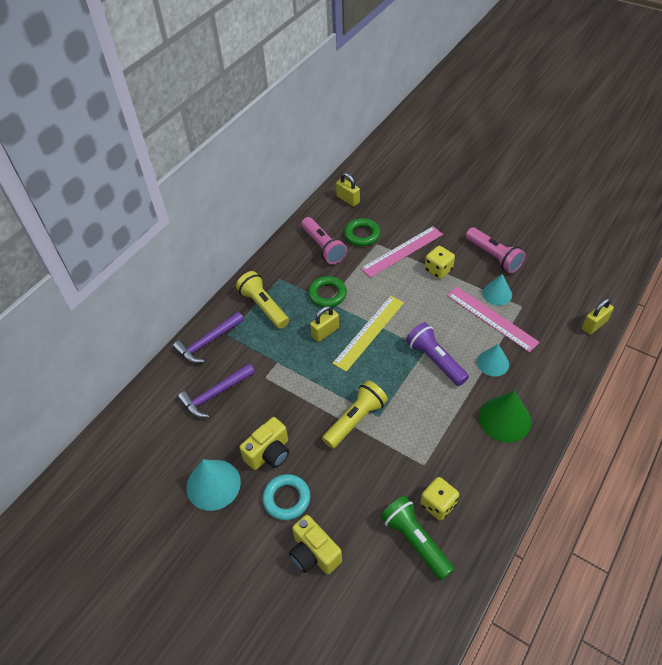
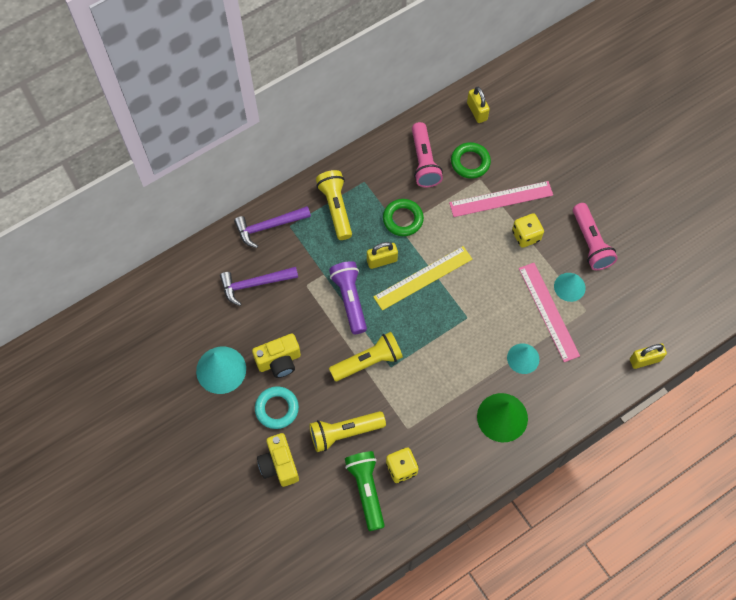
camera: 20 degrees right, 15 degrees up
purple flashlight [406,322,469,386] -> purple flashlight moved to [329,261,367,334]
none -> yellow flashlight [309,411,386,452]

